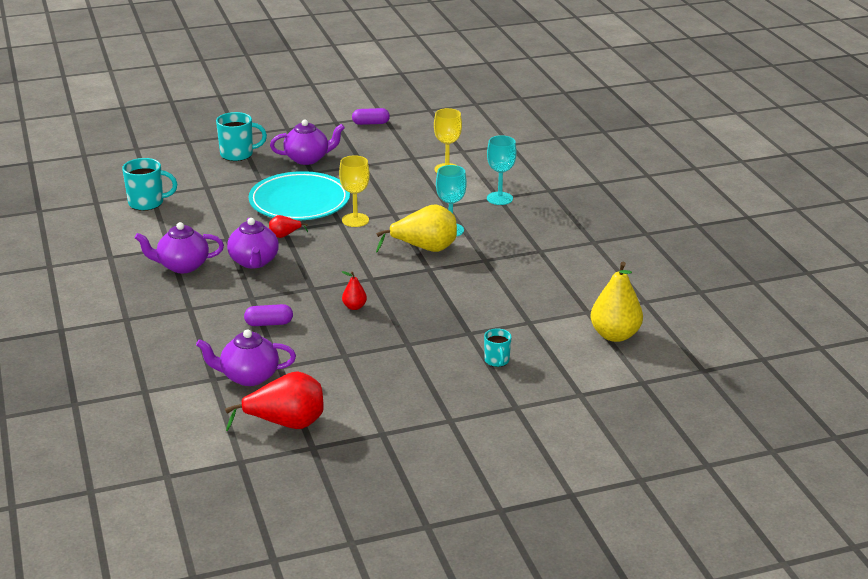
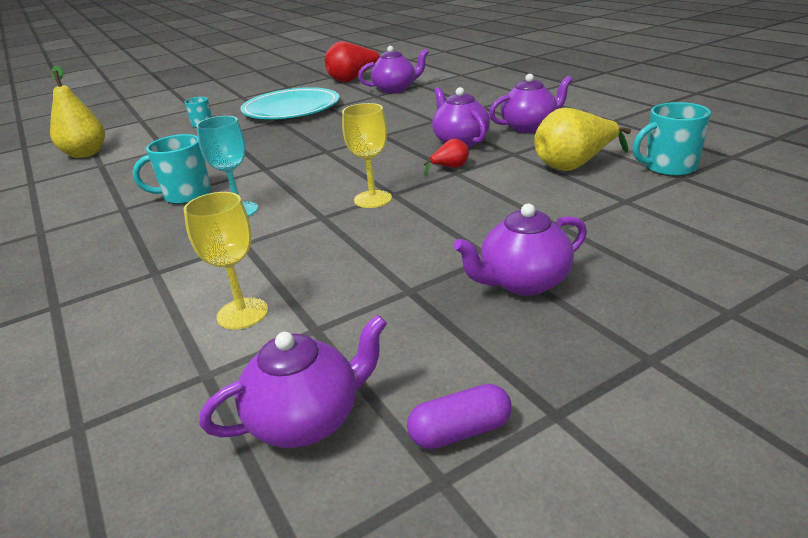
camera: 170 degrees right, 0 degrees up
turquoise mug [216,112,267,161] -> turquoise mug moved to [133,134,211,204]
purple capsule [244,304,293,326] -> none
turquoise plate [249,171,350,221] -> turquoise plate moved to [240,87,339,119]
red pear [342,271,367,310] -> none
yellow pear [376,204,457,252] -> yellow pear moved to [534,108,631,171]
turquoise goblet [487,135,516,205] -> none
none -> purple teapot [199,315,387,448]

